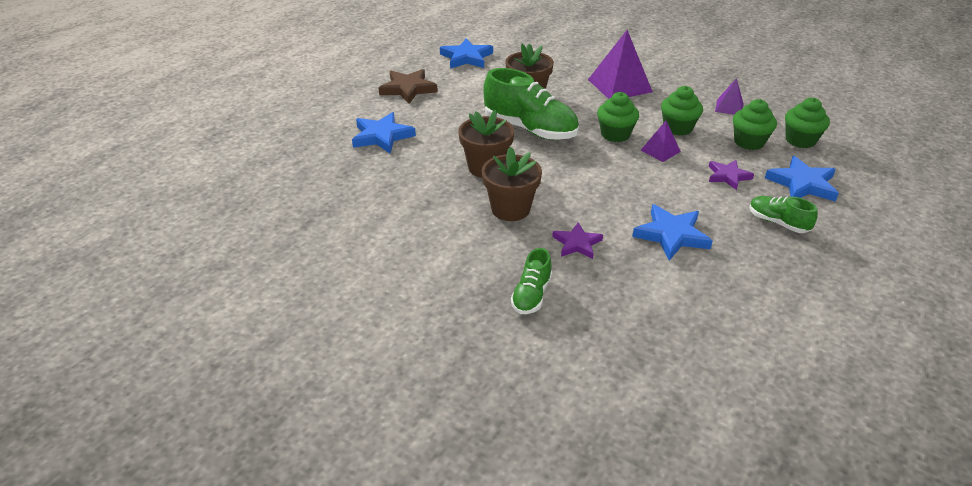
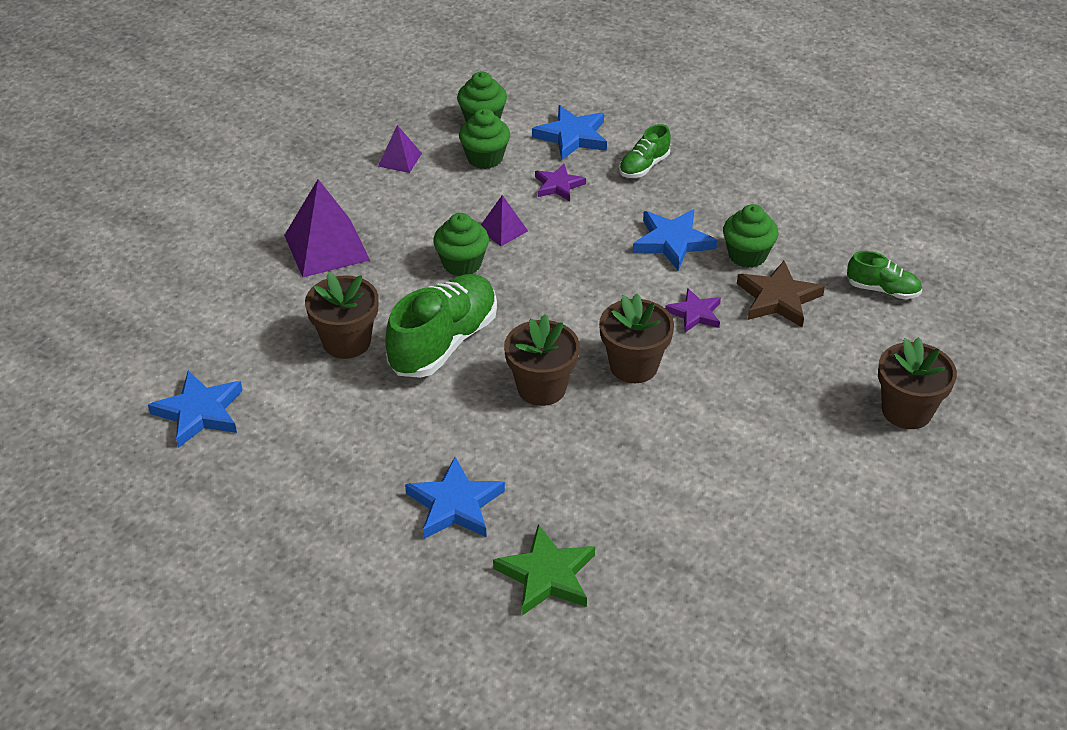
camera: 90 degrees left, 5 degrees up
brown star [379,69,438,104] -> brown star moved to [737,261,825,328]
green shoe [511,248,552,314] -> green shoe moved to [847,251,922,299]
green cupcake [661,86,703,136] -> green cupcake moved to [723,204,778,268]
none -> green star [493,524,595,616]
none -> brown flower pot [878,337,957,429]

